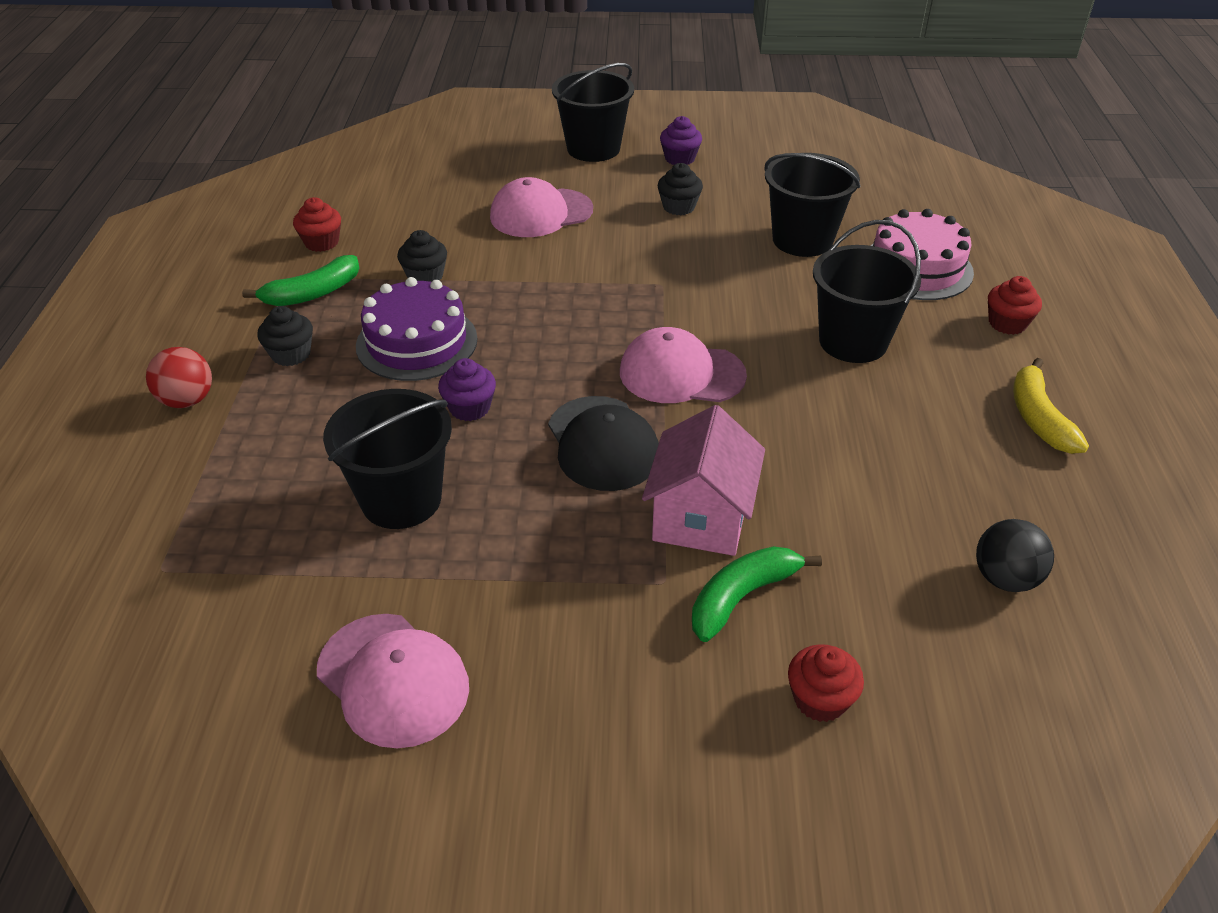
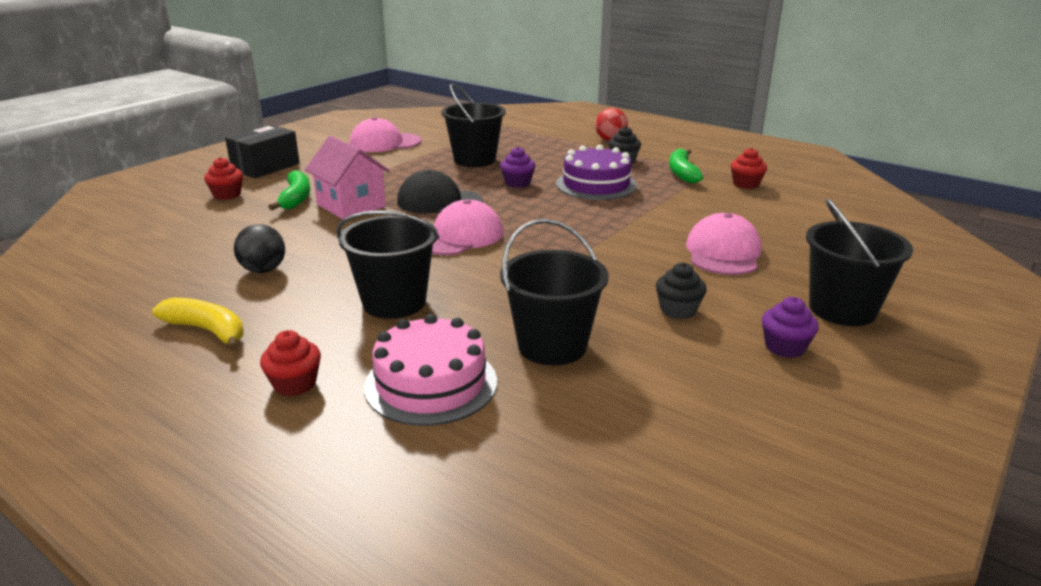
camera: 125 degrees right, 15 degrees down
black cupcake [397,230,447,282] -> none
black ball [976,519,1054,592] -> black ball moved to [234,224,285,273]
none -> black box [225,125,300,178]

